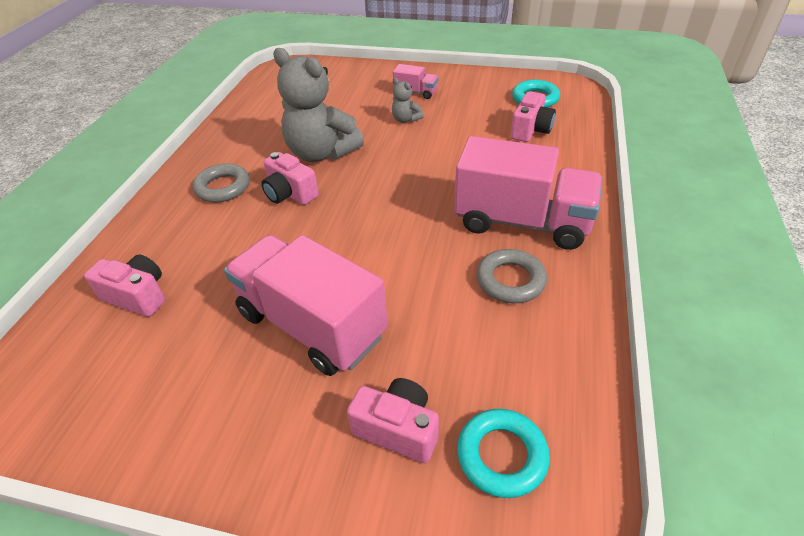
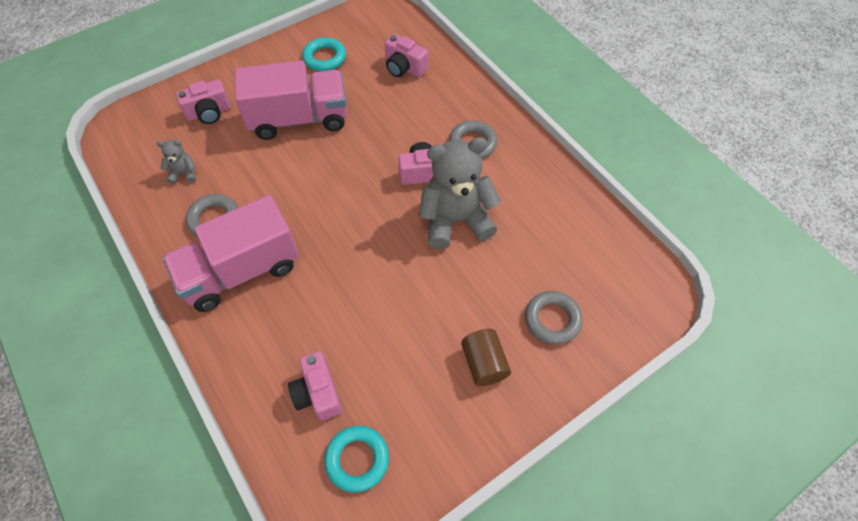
camera: 130 degrees right, 15 degrees up
pink camera [84,255,165,317] -> pink camera turned 60 degrees clockwise [385,34,428,77]
grey teddy bear [392,78,424,123] -> grey teddy bear moved to [157,140,196,184]
pink truck [393,64,439,99] -> brown cylinder [461,329,511,386]
turquoise ring [457,409,550,498] -> turquoise ring moved to [302,37,346,71]
none -> grey ring [525,291,583,345]

